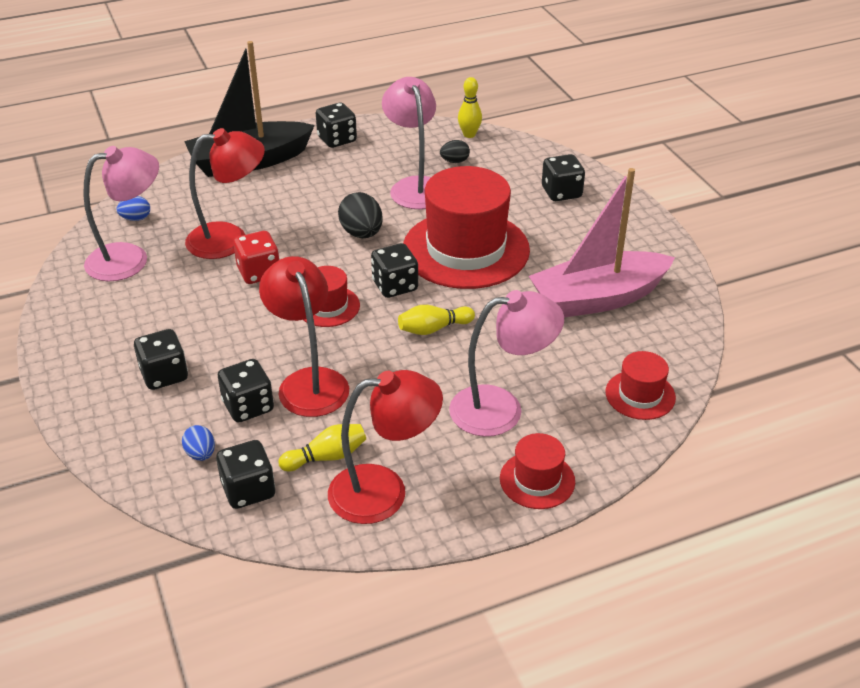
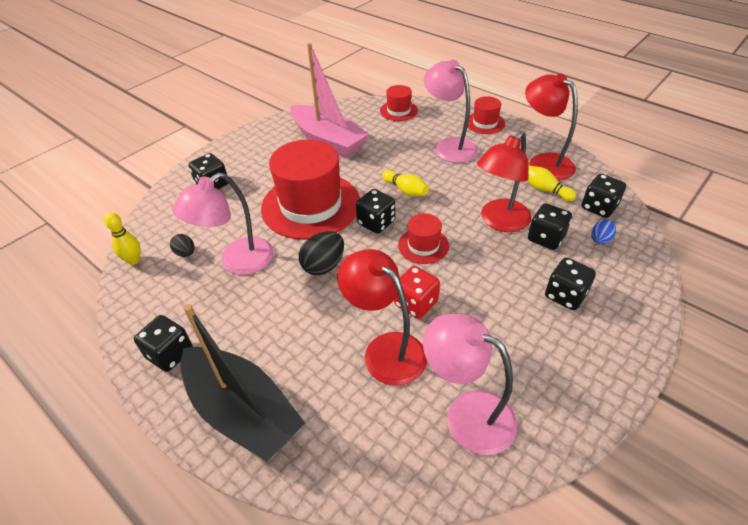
camera: 115 degrees left, 5 degrees up
blue egg [116,196,150,221] -> none

